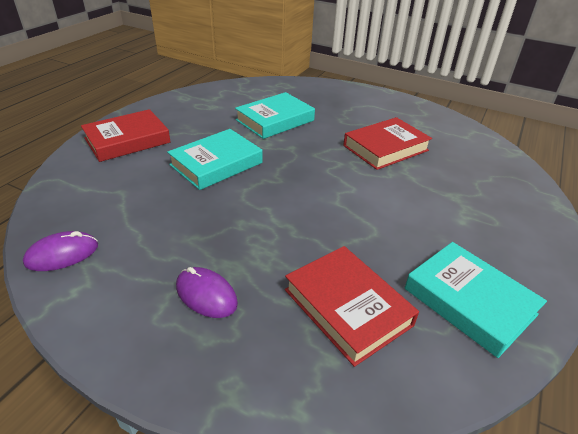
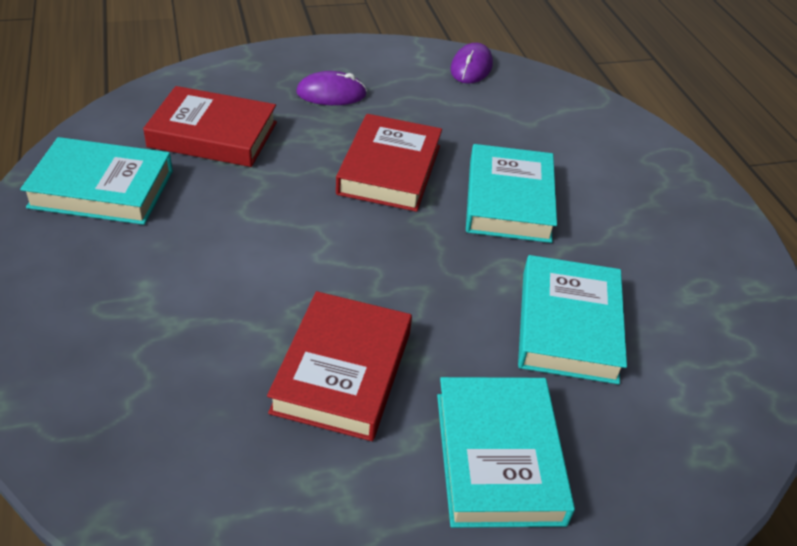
camera: 135 degrees right, 5 degrees up
red book [81,109,170,162] -> red book moved to [336,114,442,212]
none -> turquoise book [437,377,575,528]

